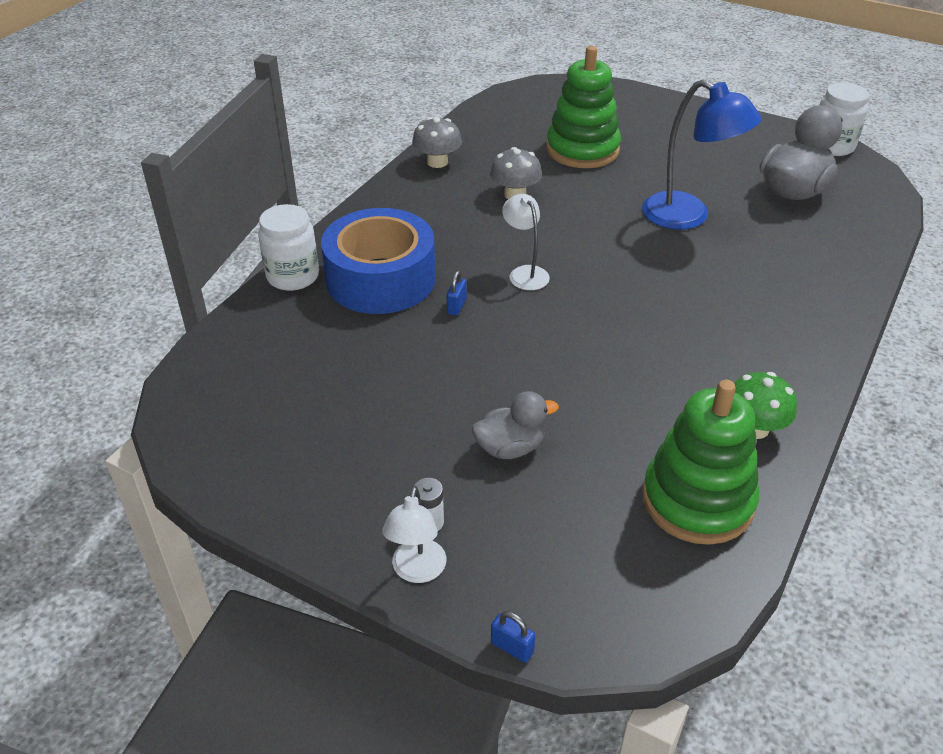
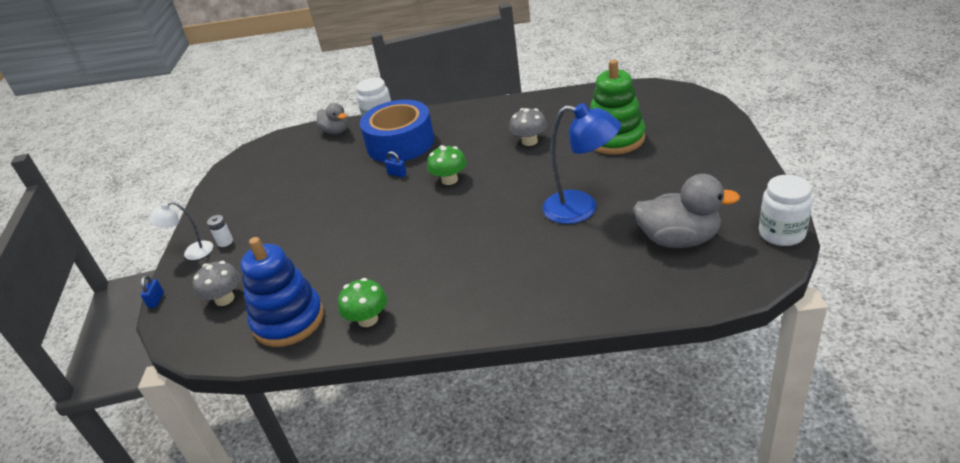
camera: 65 degrees right, 5 degrees down
grey mushroom [412,117,462,168] -> grey mushroom moved to [193,261,240,306]
blue padlock [446,271,467,316] -> blue padlock turned 45 degrees clockwise [385,151,407,178]
grey duck [472,391,559,459] -> grey duck moved to [317,103,348,134]
white lamp [502,194,550,290] -> green mushroom [427,145,467,185]
blue lamp [642,80,762,230] -> blue lamp turned 75 degrees counterclockwise [542,103,621,224]
green stacking toy [642,380,759,545] -> blue stacking toy [240,237,324,347]

